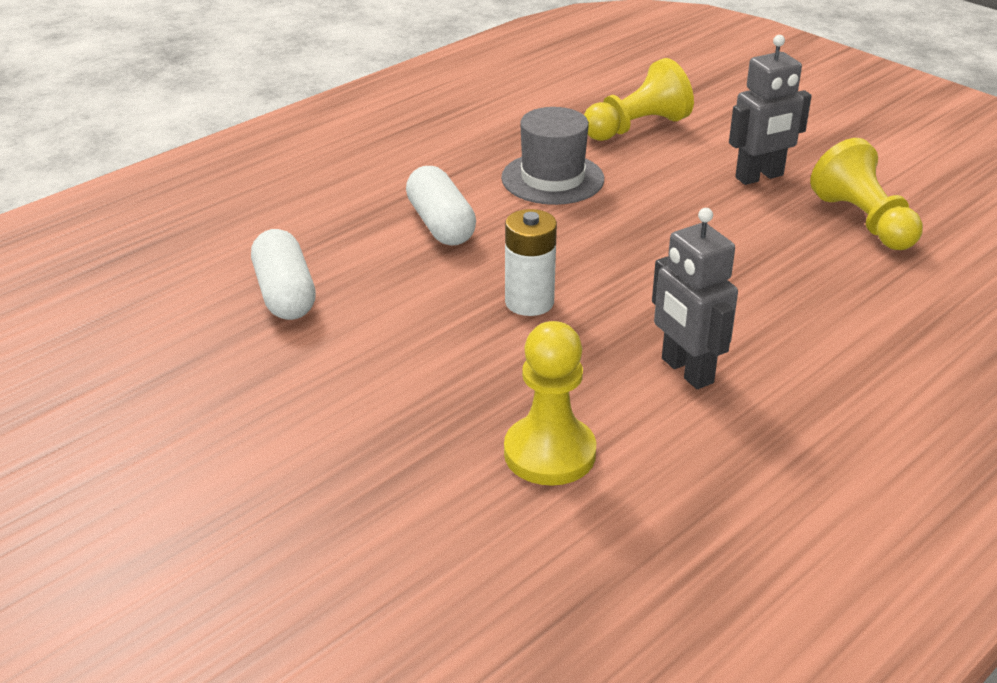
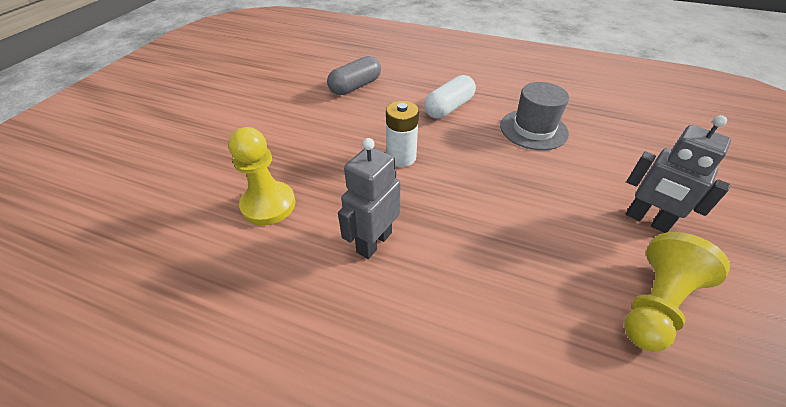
camera: 65 degrees right, 10 degrees up
white capsule [251,229,316,320] -> grey capsule [327,56,381,95]
yellow pawn [584,58,694,141] -> none

